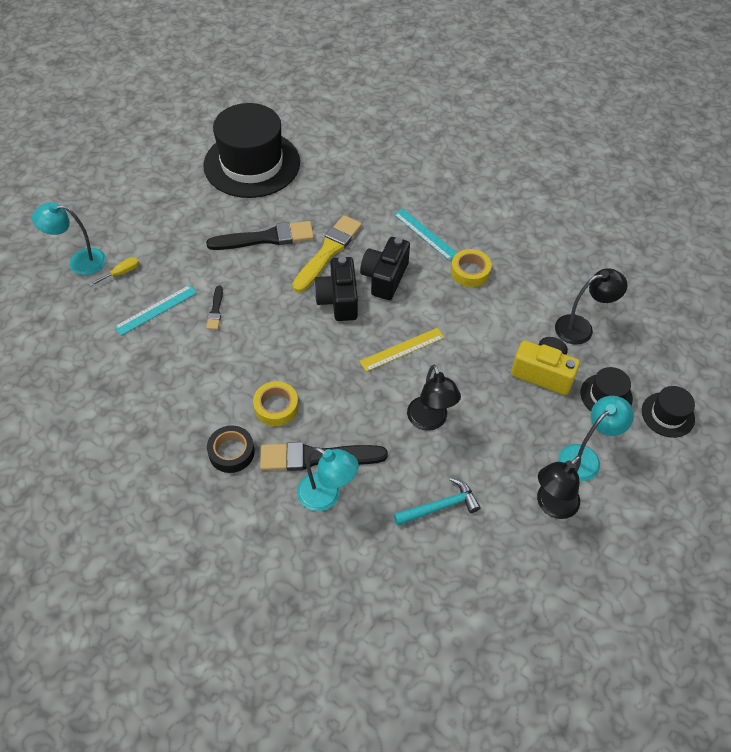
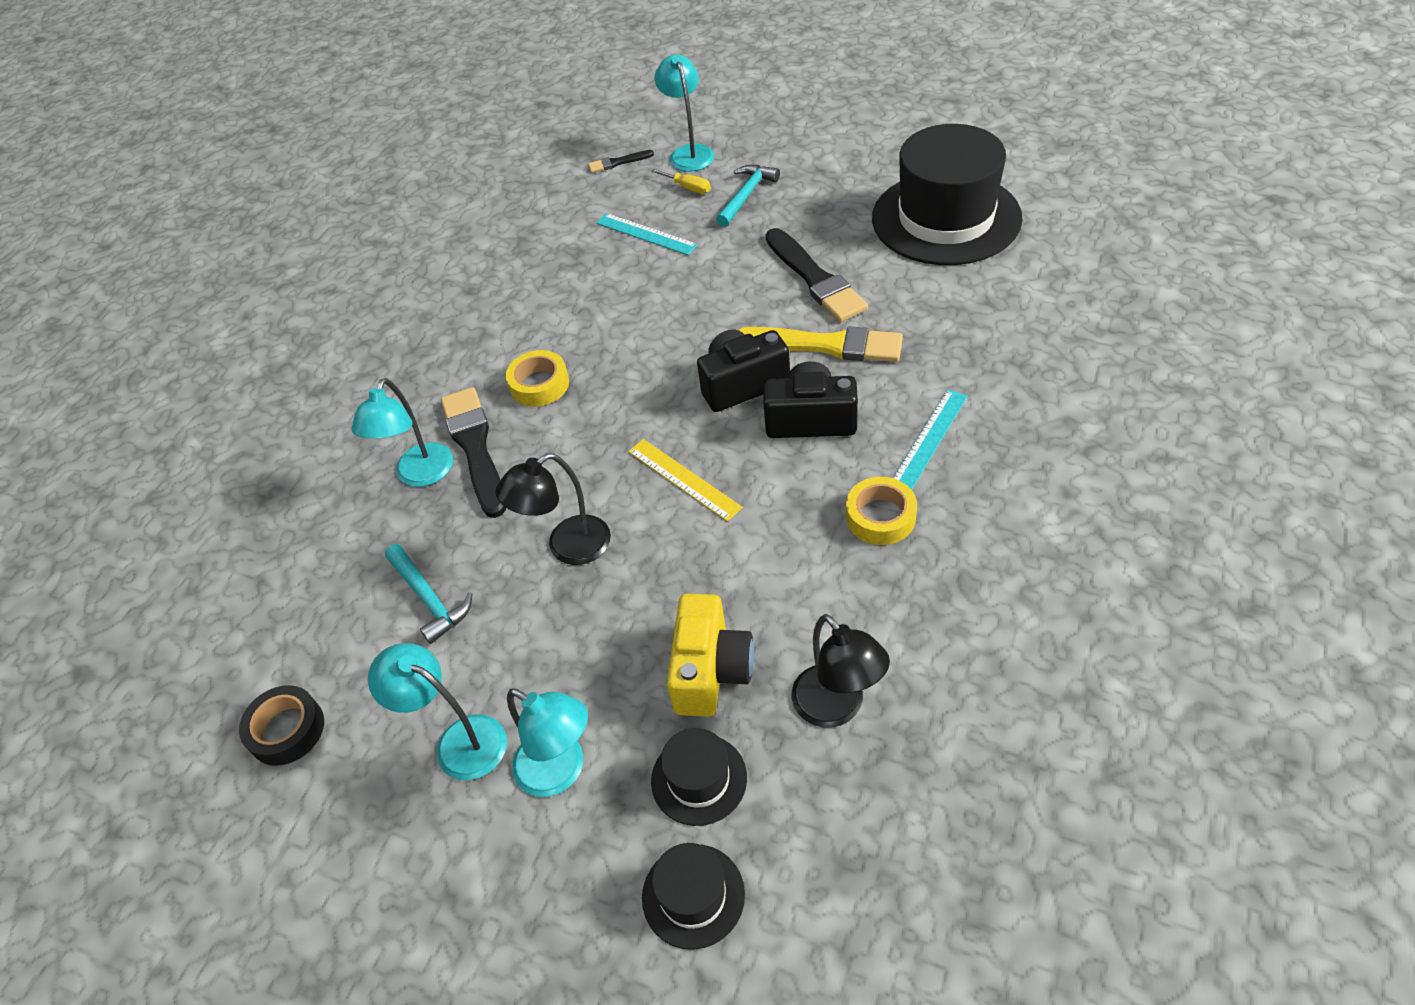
camera: 80 degrees right, 5 degrees down
black brush [206,286,223,330] -> black brush moved to [588,150,654,173]
black tape [207,425,255,473] -> black tape moved to [239,685,324,766]
black lamp [537,455,581,519] -> turquoise lamp [368,643,507,780]
none -> turquoise hammer [716,165,780,227]

